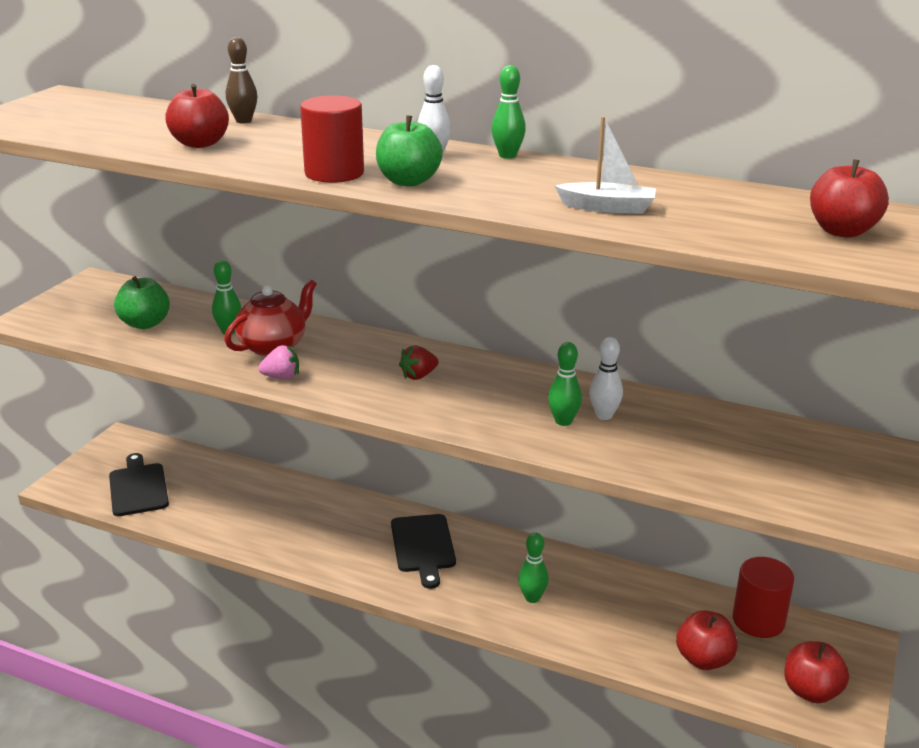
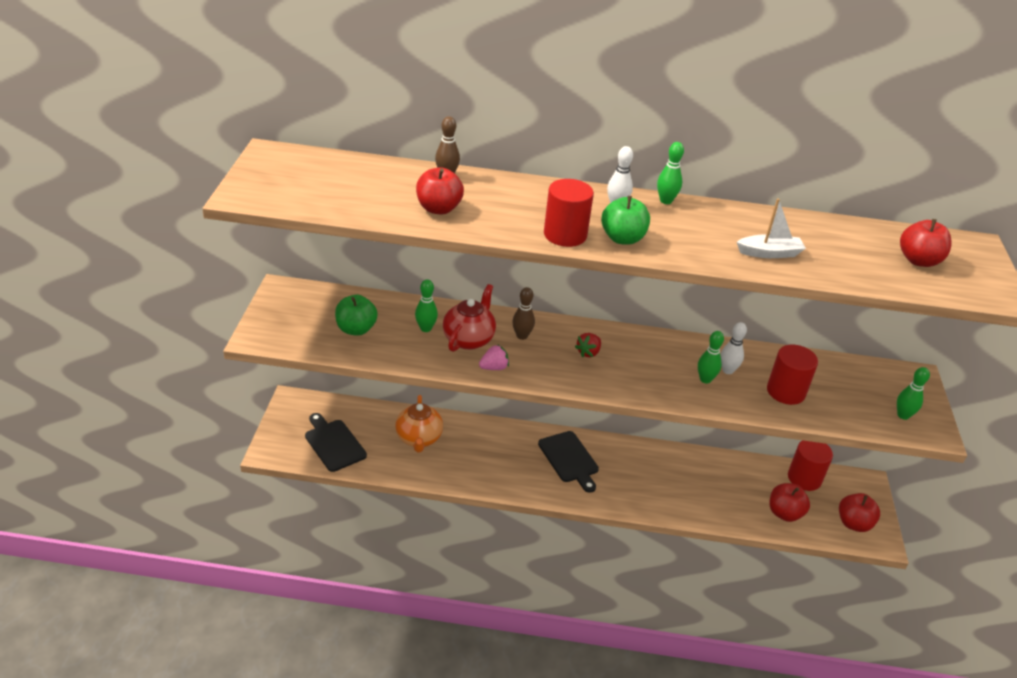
camera: 20 degrees left, 10 degrees up
green bowling pin [518,533,549,603] -> green bowling pin moved to [897,367,930,420]
none -> orange teapot [395,395,443,452]
none -> brown bowling pin [512,287,535,340]
none -> red cylinder [767,345,818,405]

